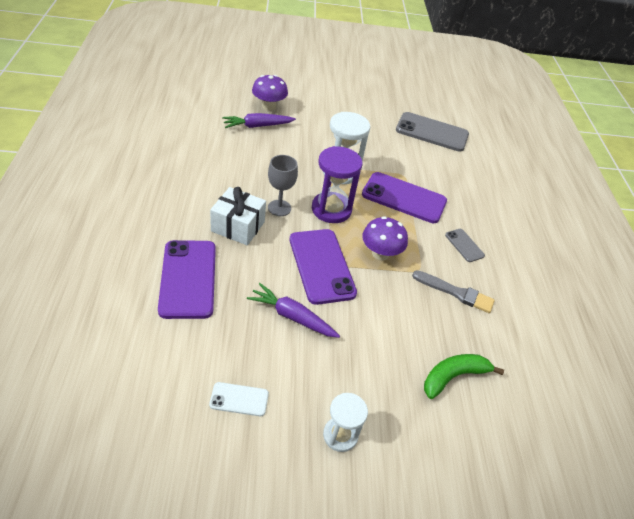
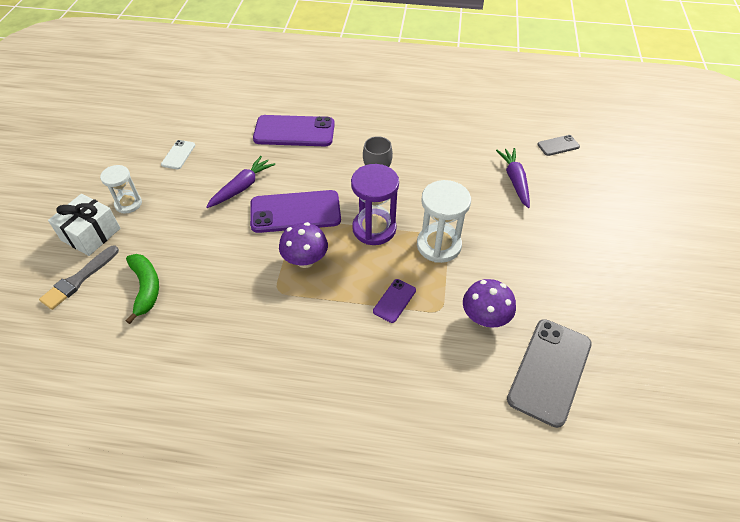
camera: 105 degrees right, 5 degrees up
white gift [210,187,266,245] -> white gift moved to [48,194,120,256]
purple mushroom [252,75,288,111] -> purple mushroom moved to [463,279,516,327]
purple phone [362,172,447,223] -> purple phone [373,279,416,323], size x0.49
grey brush [412,270,495,313] -> grey brush moved to [39,246,119,310]
grey phone [445,229,485,262] -> grey phone moved to [537,135,580,156]

